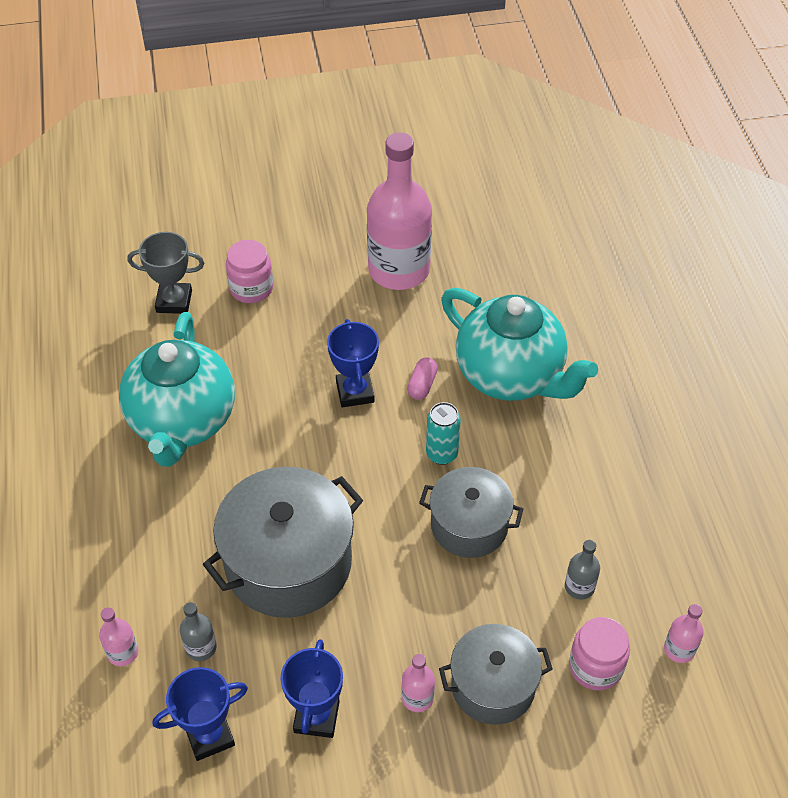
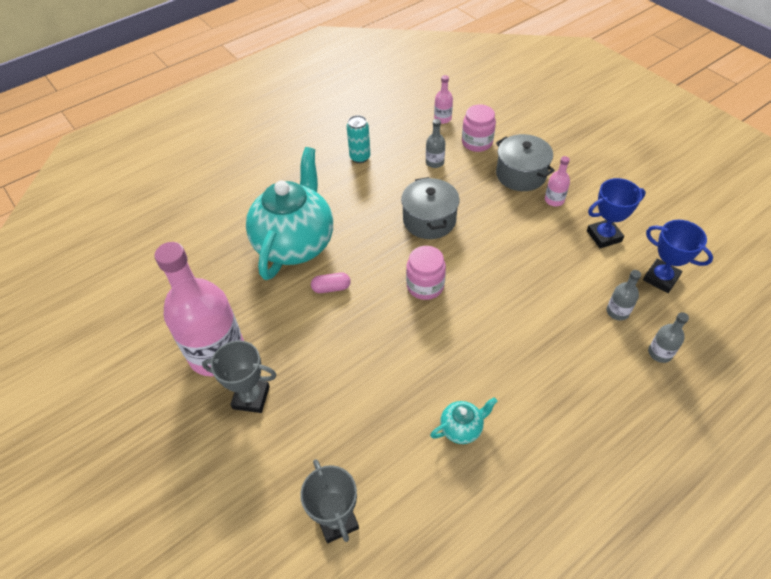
camera: 115 degrees left, 0 degrees up
pink bottle [99,607,138,666] -> grey bottle [648,312,689,363]
turquoise teapot [119,312,235,467] -> turquoise teapot [430,397,497,444], size x0.41
grey pot [203,467,363,618] -> none
pink jar [226,240,273,303] -> pink jar moved to [406,246,446,300]
blue trophy [327,319,379,407] -> none
turquoise can [426,402,461,465] -> turquoise can moved to [347,115,370,163]
none -> grey trophy [202,341,277,413]

